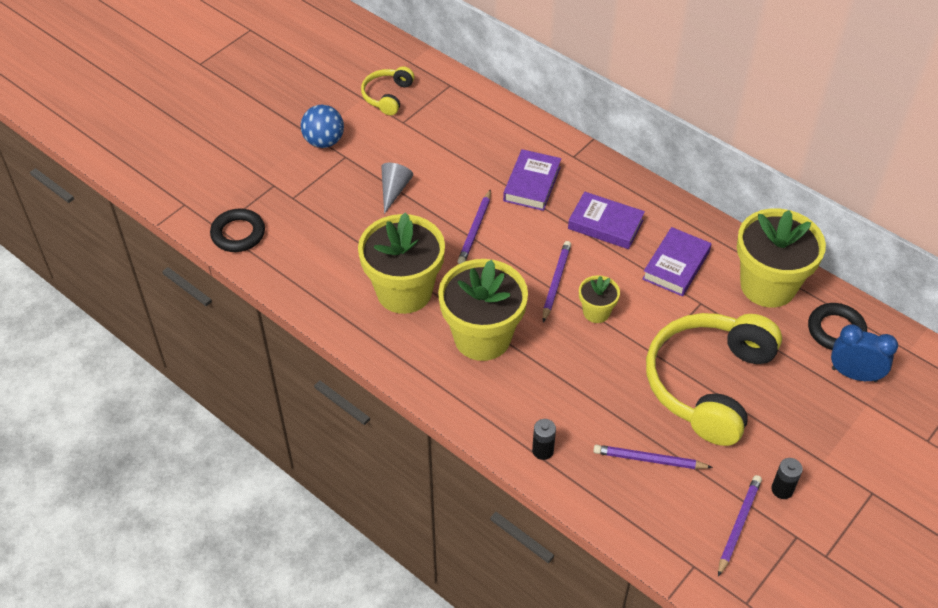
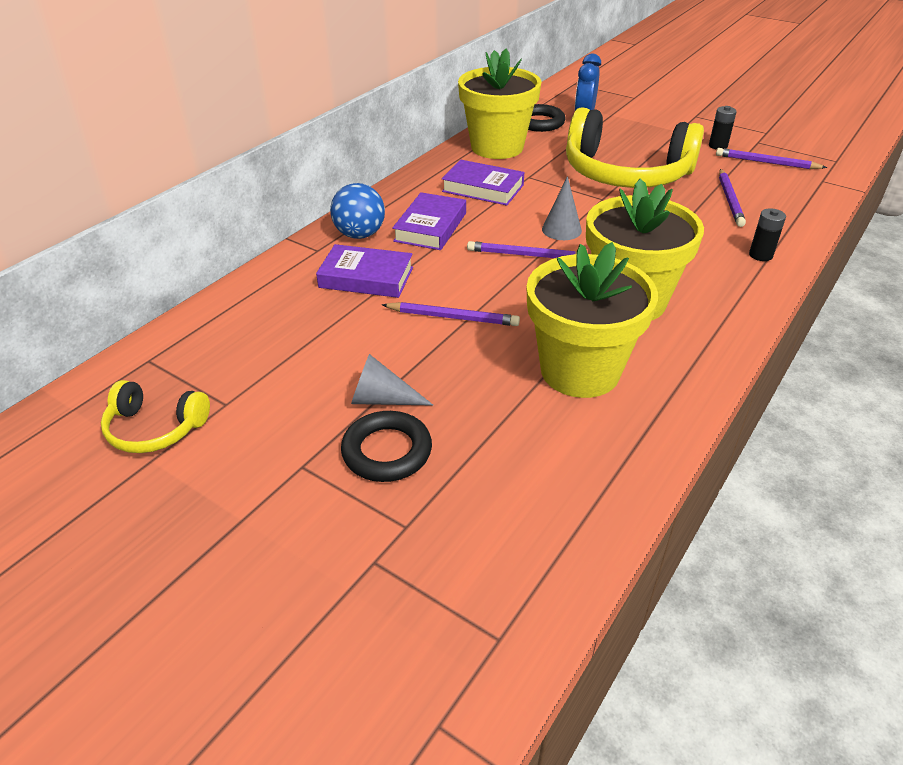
camera: 95 degrees left, 10 degrees down
black ring [210,209,265,252] -> black ring moved to [341,411,432,482]
blue ball [301,105,344,148] -> blue ball moved to [330,183,385,239]
yellow flower pot [579,275,620,323] -> grey cone [542,176,582,240]

